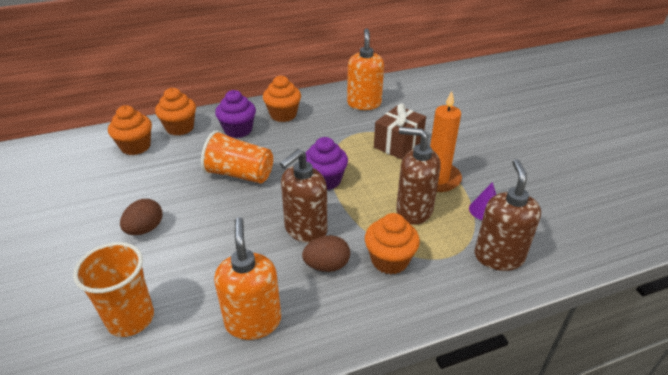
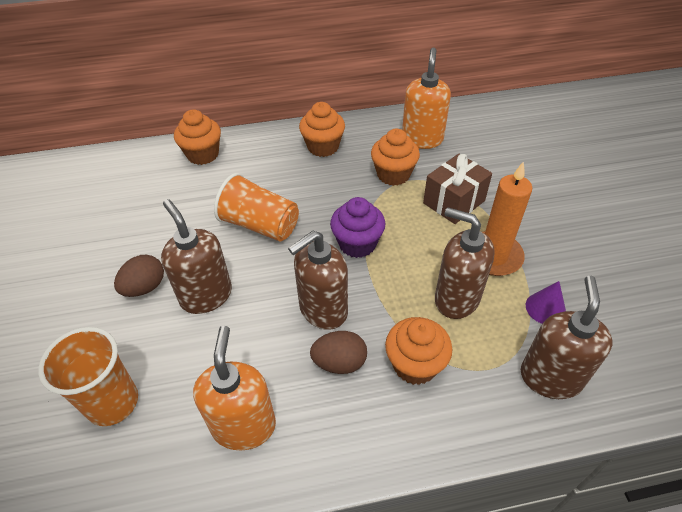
camera: 10 degrees right, 10 degrees up
orange cupcake [108,105,152,155] -> orange cupcake moved to [371,129,420,186]
purple cupcake [215,90,256,138] -> none
none -> brown soap dispenser [161,199,232,314]

